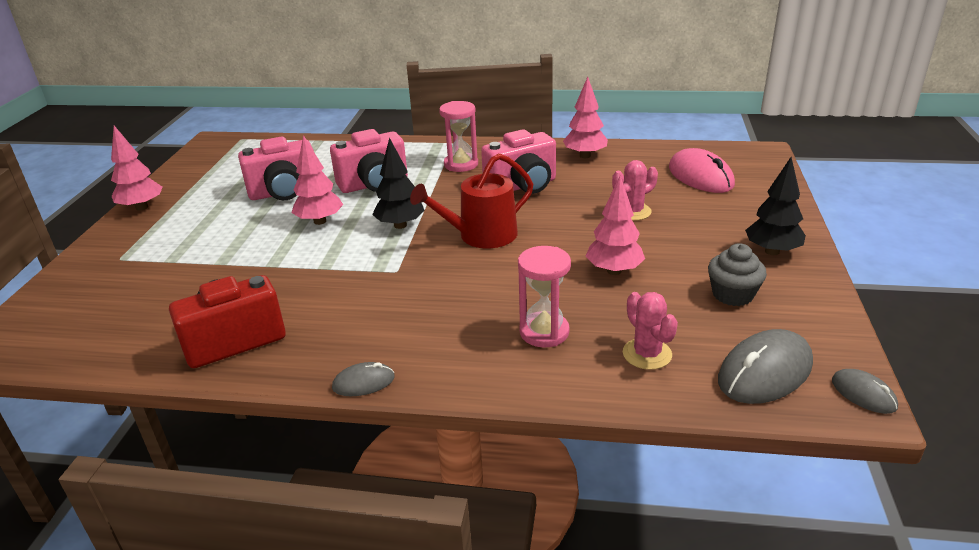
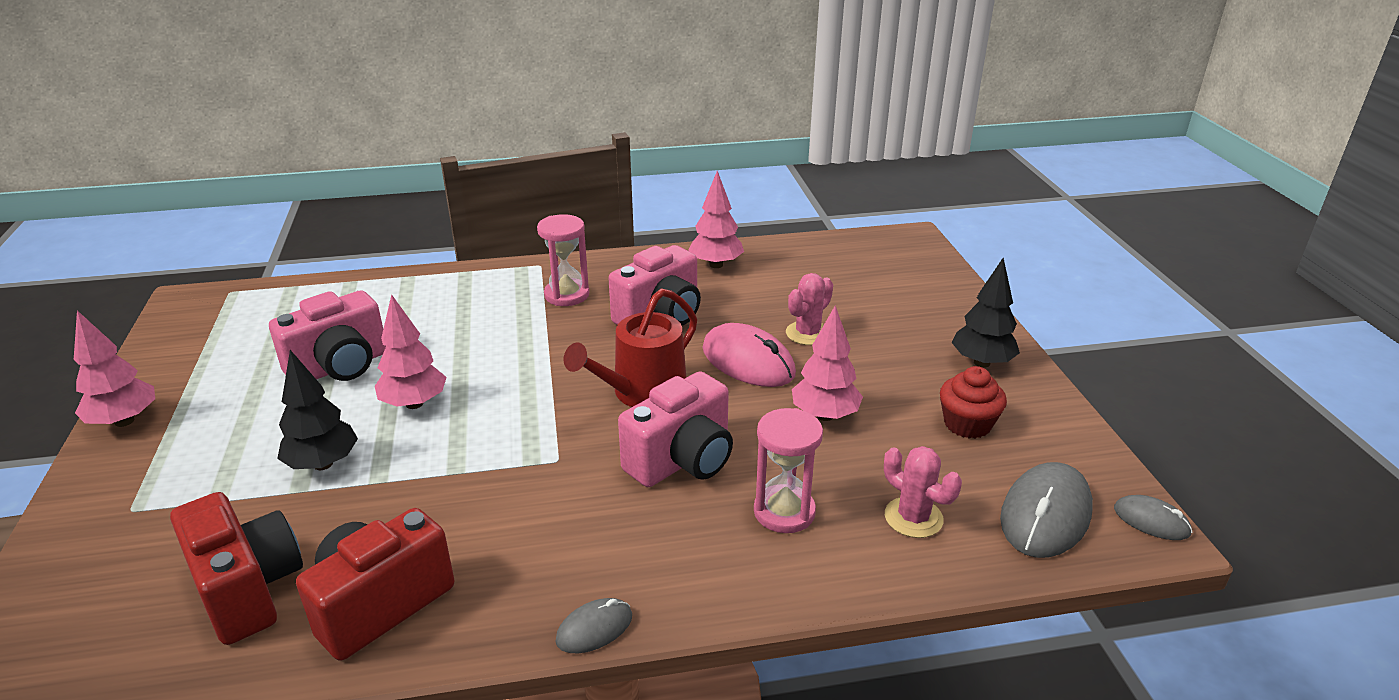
camera: 20 degrees left, 0 degrees up
pink camera [330,129,408,193] -> pink camera moved to [618,371,733,487]
black tree [372,138,425,229] -> black tree moved to [277,350,358,470]
pink mouse [669,148,735,193] -> pink mouse moved to [703,323,796,387]
grey cupcake [708,243,767,306] -> red cupcake [940,366,1007,439]
none -> red camera [170,492,303,645]

